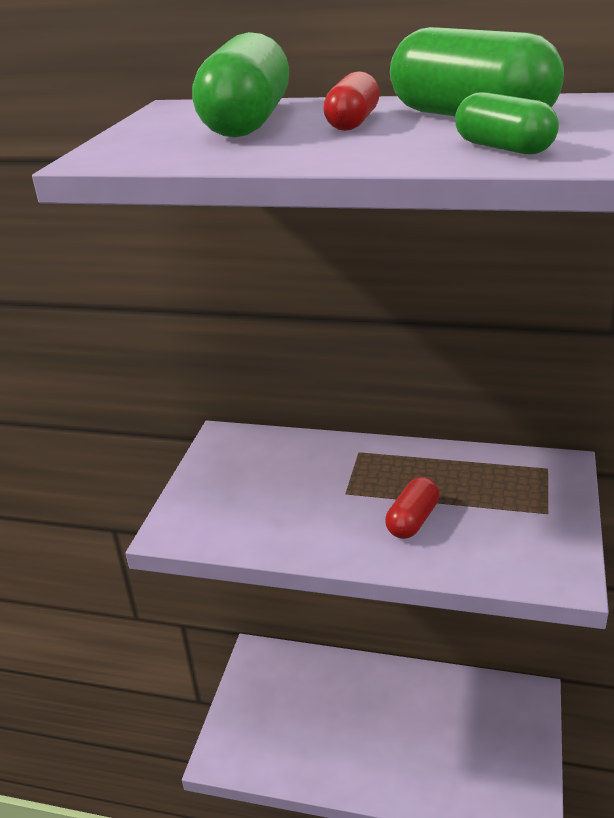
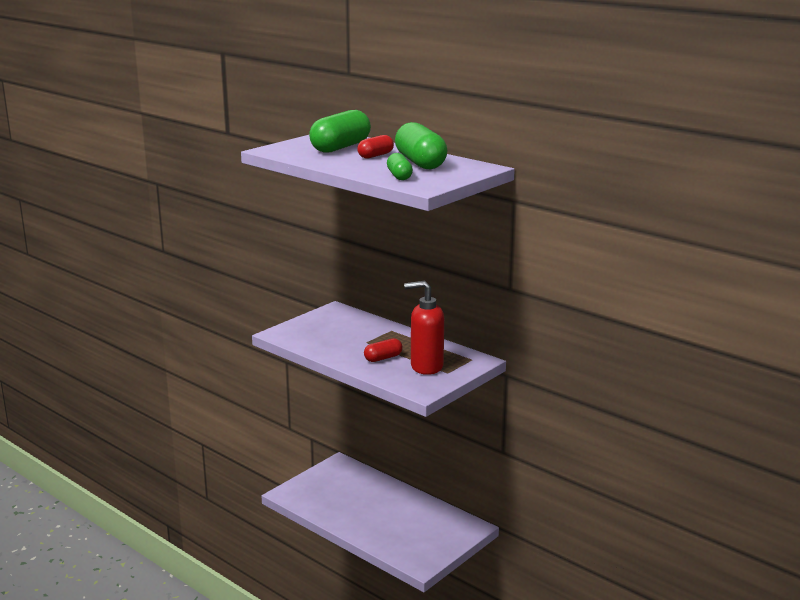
camera: 25 degrees right, 10 degrees down
none -> red soap dispenser [404,281,444,375]

